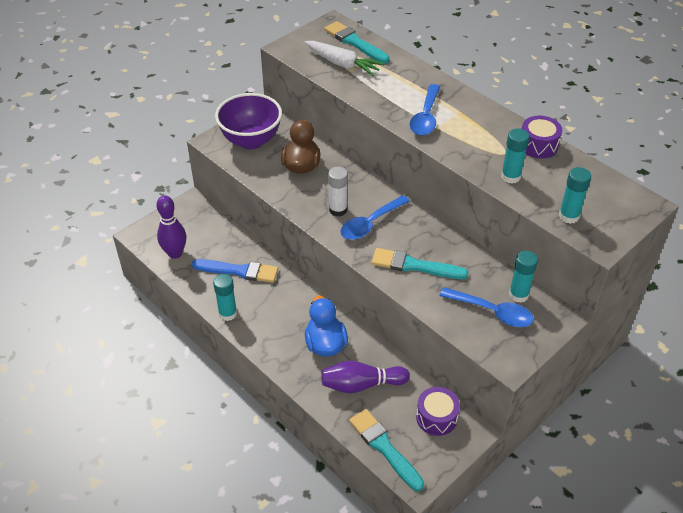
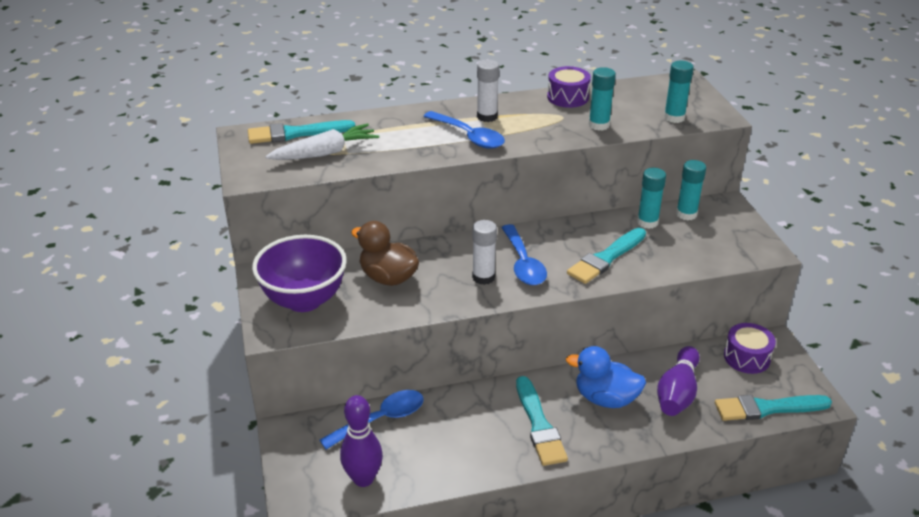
camera: 60 degrees left, 10 degrees down
blue brush [192,259,278,283] -> none
turquoise glue stick [213,274,237,321] -> turquoise glue stick moved to [637,168,666,229]
blue spoon [440,287,534,327] -> blue spoon moved to [320,390,424,450]
none -> white glue stick [477,60,499,122]
none -> turquoise brush [516,376,568,466]

